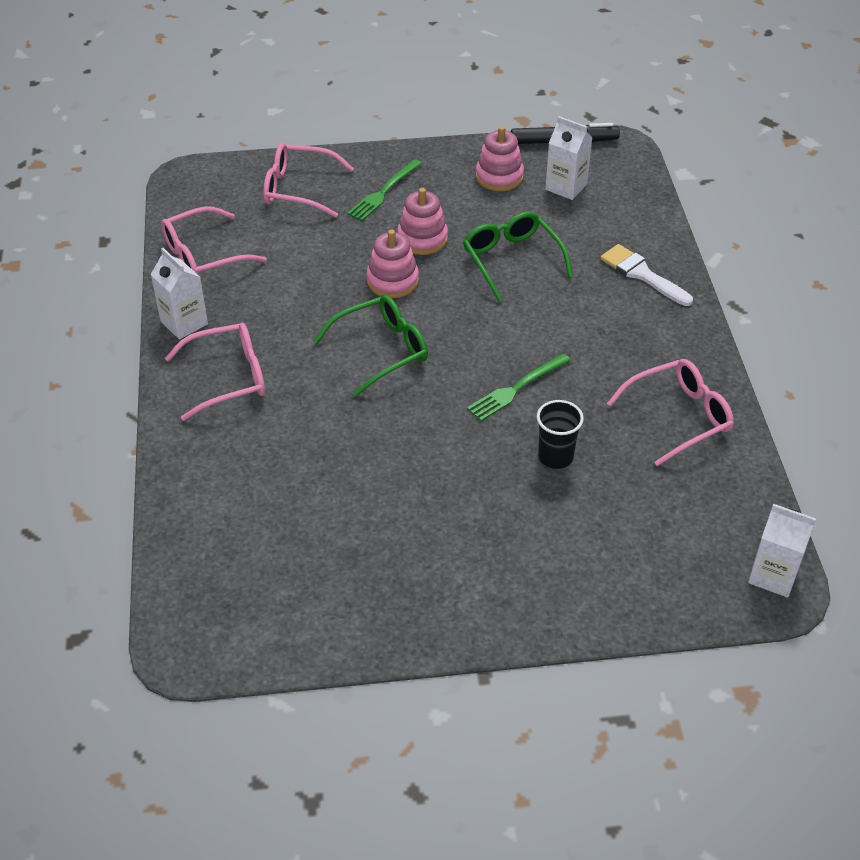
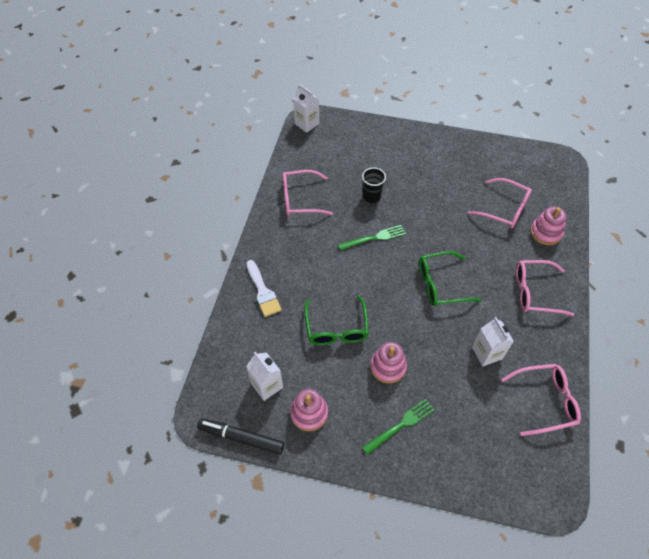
camera: 160 degrees left, 10 degrees up
white carton [150,248,208,339] -> white carton moved to [472,317,514,366]
pink glasses [263,143,354,218] -> pink glasses moved to [468,178,532,229]
pink stacking toy [366,230,419,298] -> pink stacking toy moved to [531,207,567,245]

